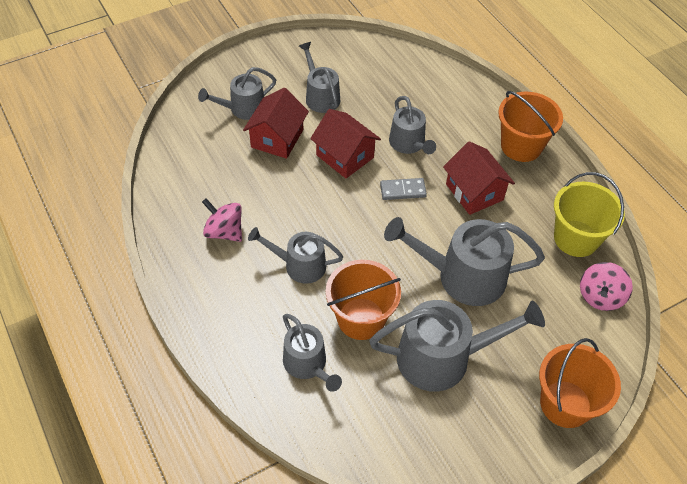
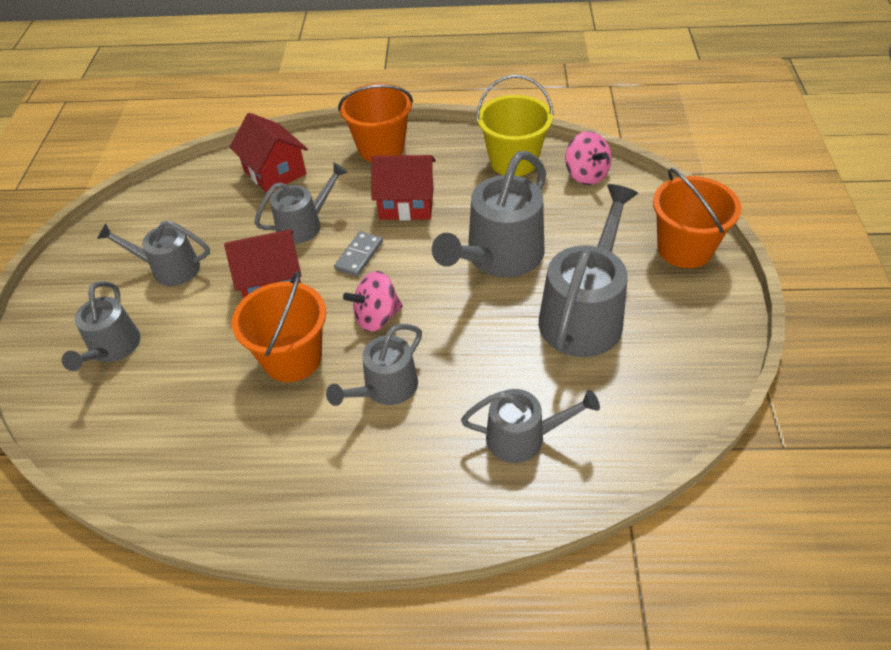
camera: 55 degrees left, 5 degrees down
pink spinning top [202,198,242,242] -> pink spinning top moved to [343,271,403,332]
red house [243,88,309,159] -> red house moved to [229,113,308,193]
orange bucket [326,260,401,340] -> orange bucket moved to [232,271,326,382]
grey watering can [389,96,436,154] -> grey watering can turned 45 degrees counterclockwise [254,162,348,244]

